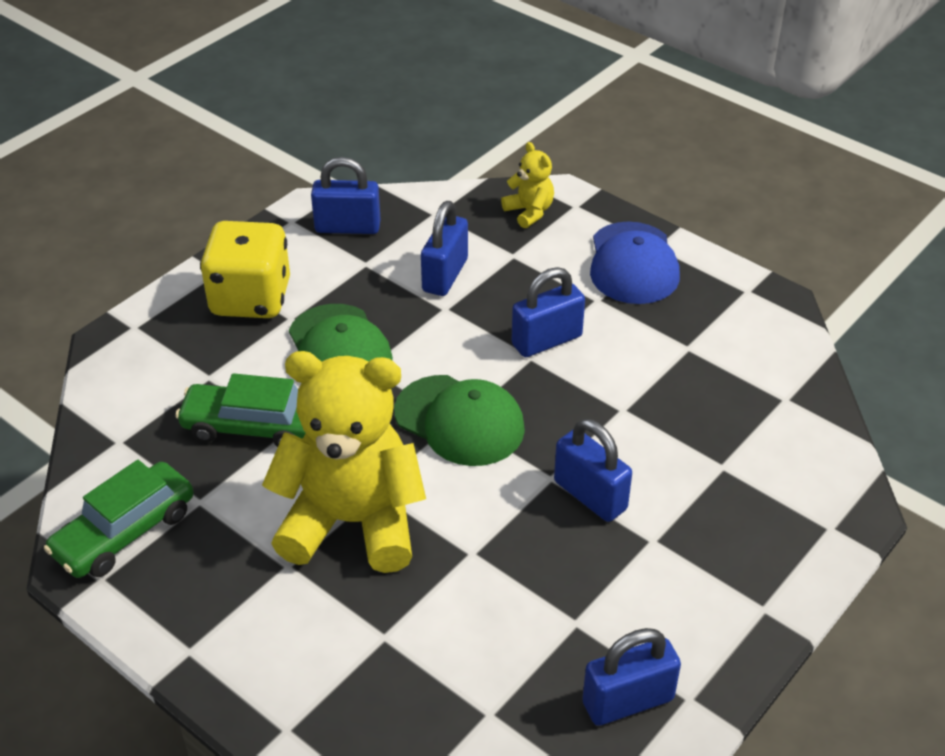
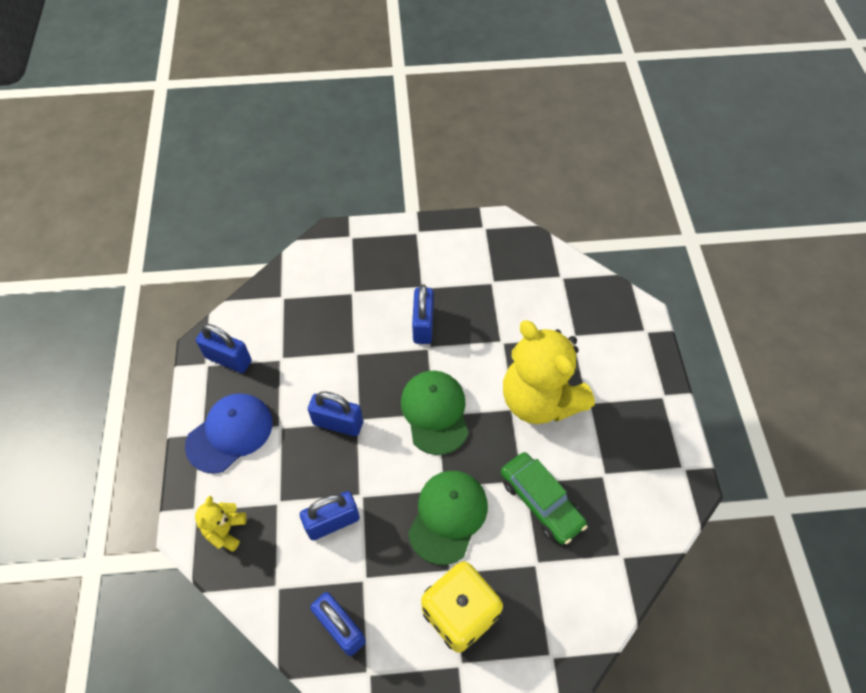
camera: 135 degrees left, 15 degrees up
green car [44,460,194,578] -> none
blue padlock [582,628,681,726] -> blue padlock moved to [196,324,252,373]

